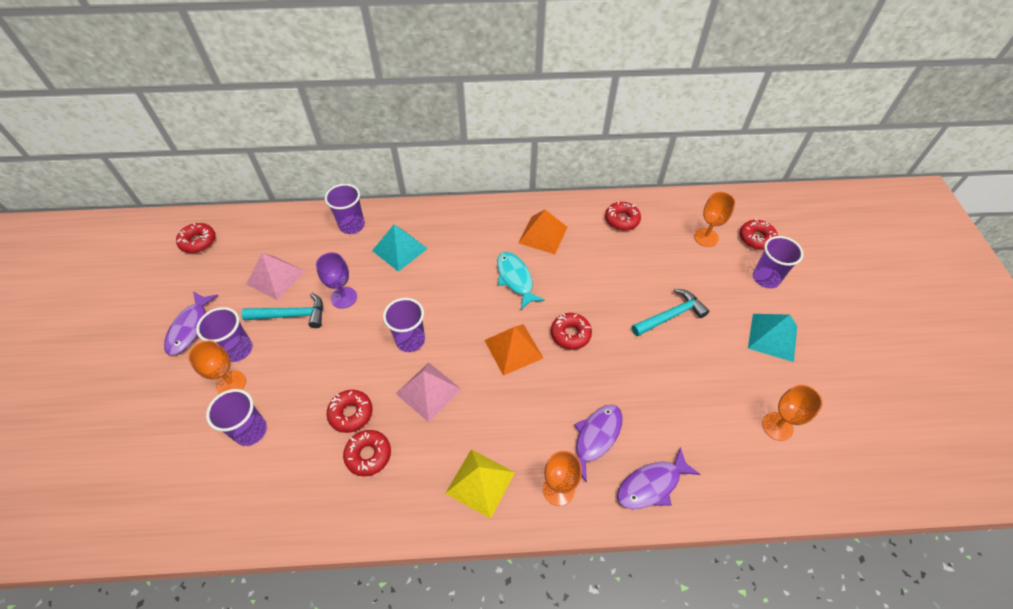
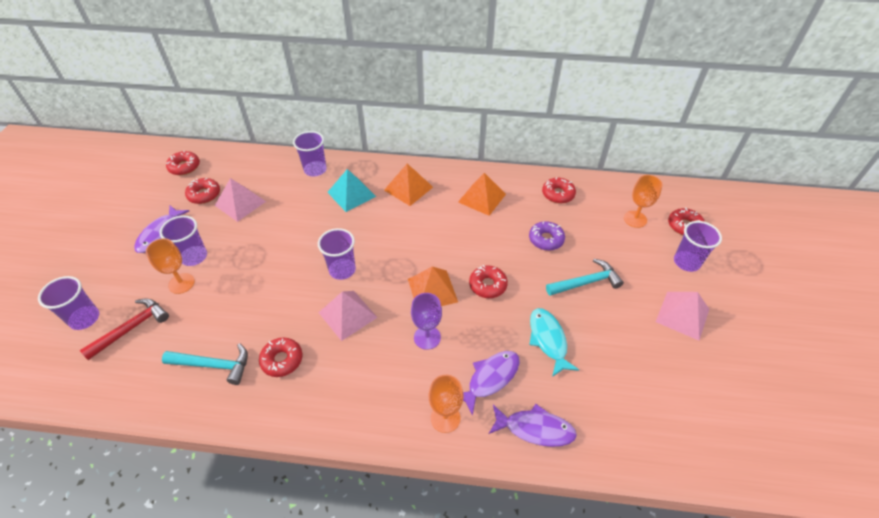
camera: 10 degrees right, 5 degrees down
purple cup [206,389,267,446] -> purple cup moved to [38,276,99,330]
turquoise hammer [241,293,323,328] -> turquoise hammer moved to [162,343,248,385]
purple goblet [316,252,357,309] -> purple goblet moved to [411,293,442,350]
red donut [327,390,372,433] -> red donut moved to [185,178,220,204]
yellow pyramid [445,449,515,519] -> none
turquoise fish [497,252,545,309] -> turquoise fish moved to [529,308,579,377]
purple fish [617,447,701,509] -> purple fish turned 150 degrees counterclockwise [489,404,577,447]
turquoise pyramid [748,314,797,362] -> pink pyramid [656,292,709,341]
orange goblet [762,385,823,441] -> none
none -> red hammer [80,298,169,360]
none -> orange pyramid [384,164,433,206]
none -> purple donut [529,221,565,251]

